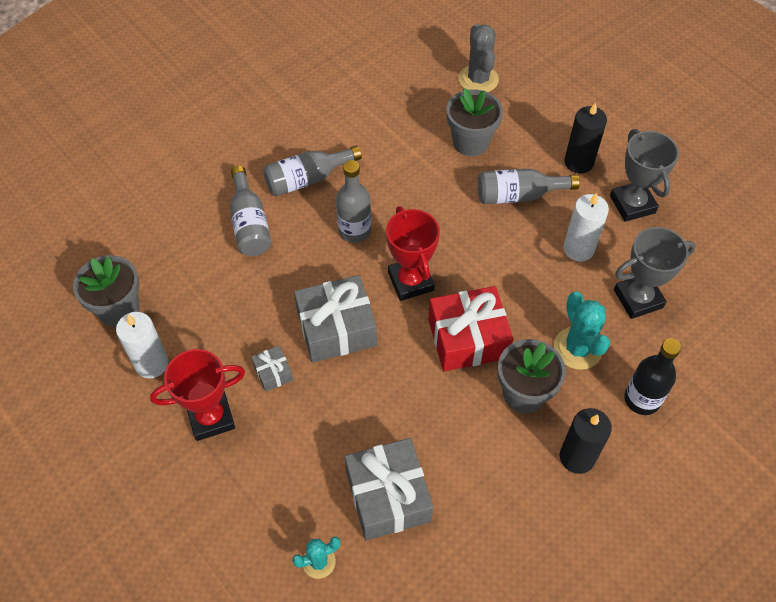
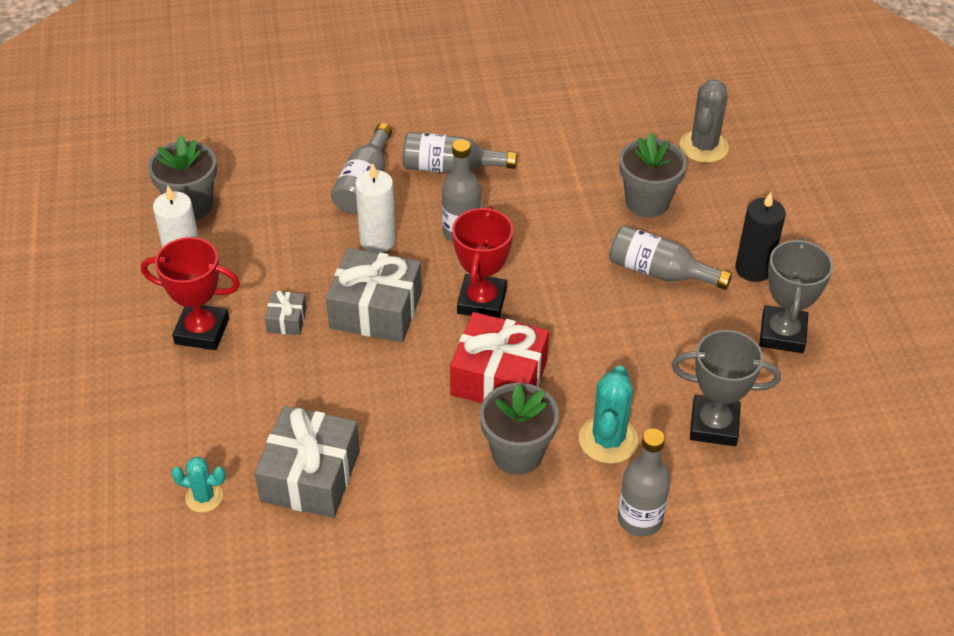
camera: 30 degrees right, 10 degrees down
black candle [560,408,612,474] -> none
white candle [563,193,609,261] -> white candle moved to [355,164,396,253]
black bottle [624,338,681,415] -> grey bottle [618,429,671,537]

